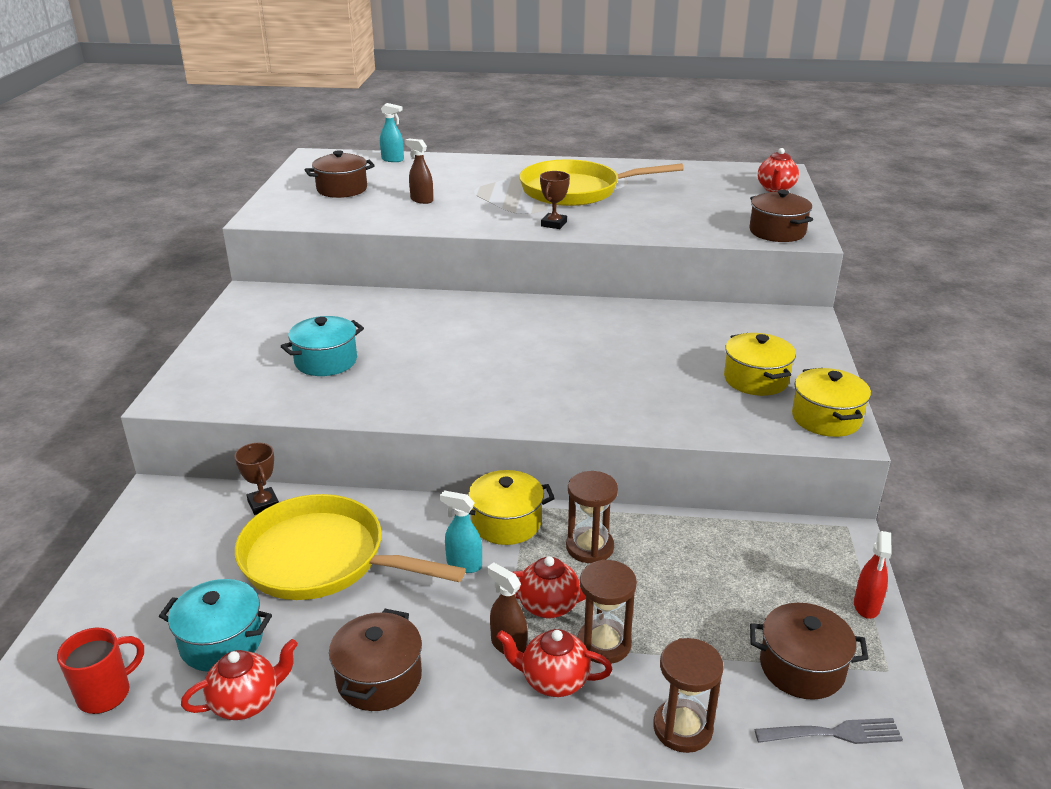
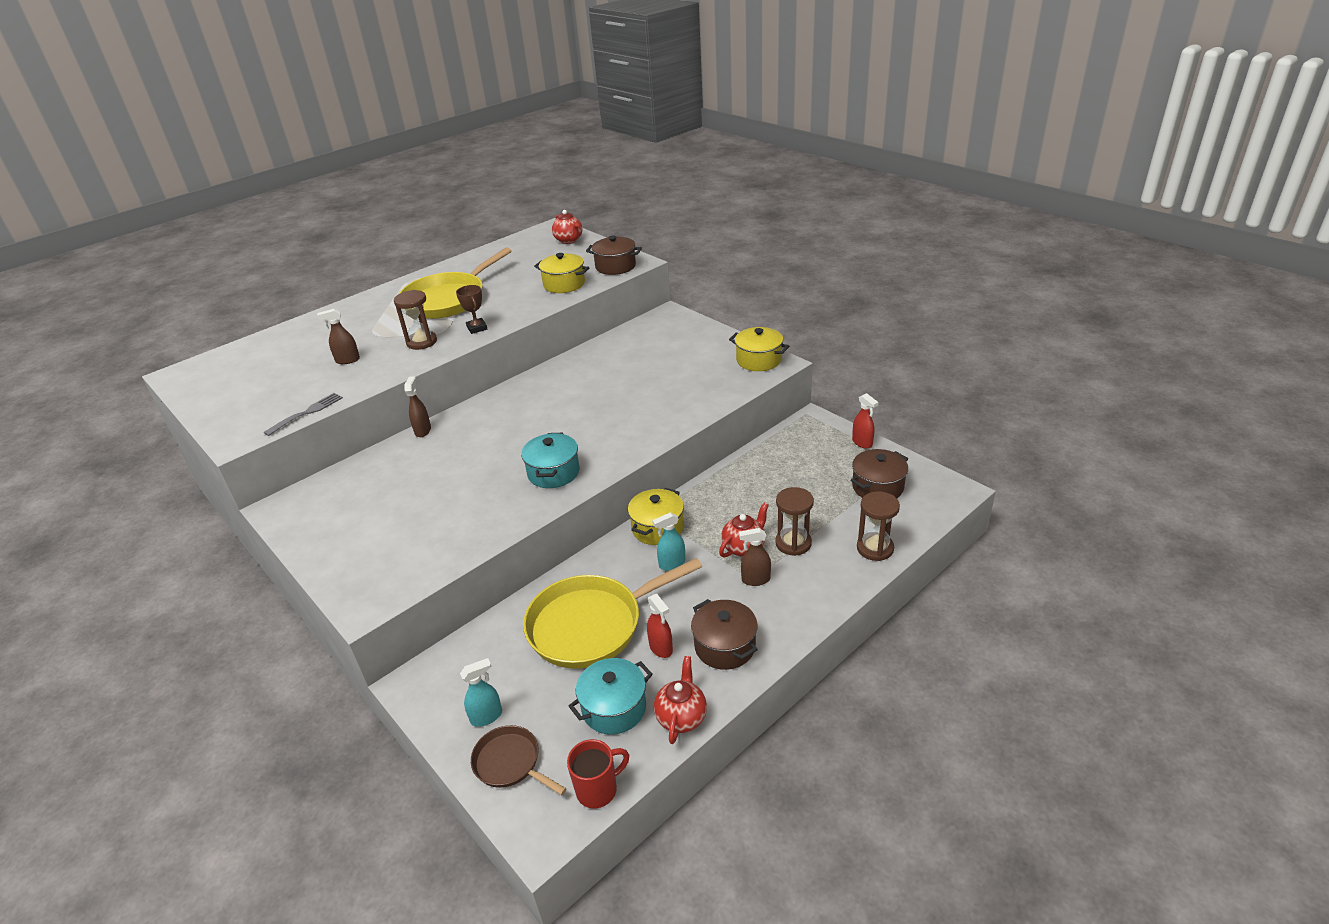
camera: 45 degrees left, 5 degrees up
red mug [57,628,144,714] -> red mug turned 60 degrees clockwise [567,739,629,809]
brown trophy [234,443,279,515] -> none
turquoise pot [281,316,364,376] -> turquoise pot moved to [521,433,580,488]
brown pot [305,150,375,198] -> none
turquoise spray bottle [380,103,404,162] -> turquoise spray bottle moved to [460,658,502,727]
red teapot [496,629,612,697] -> none
brown hourglass [566,471,618,563] -> brown hourglass moved to [394,290,437,350]
yellow pot [724,333,796,396] -> yellow pot moved to [534,253,589,293]
grey fork [754,718,903,744] -> grey fork moved to [264,393,343,436]
none -> brown spray bottle [405,376,431,437]
none -> brown pan [471,725,567,795]
none -> red spray bottle [647,594,673,658]

